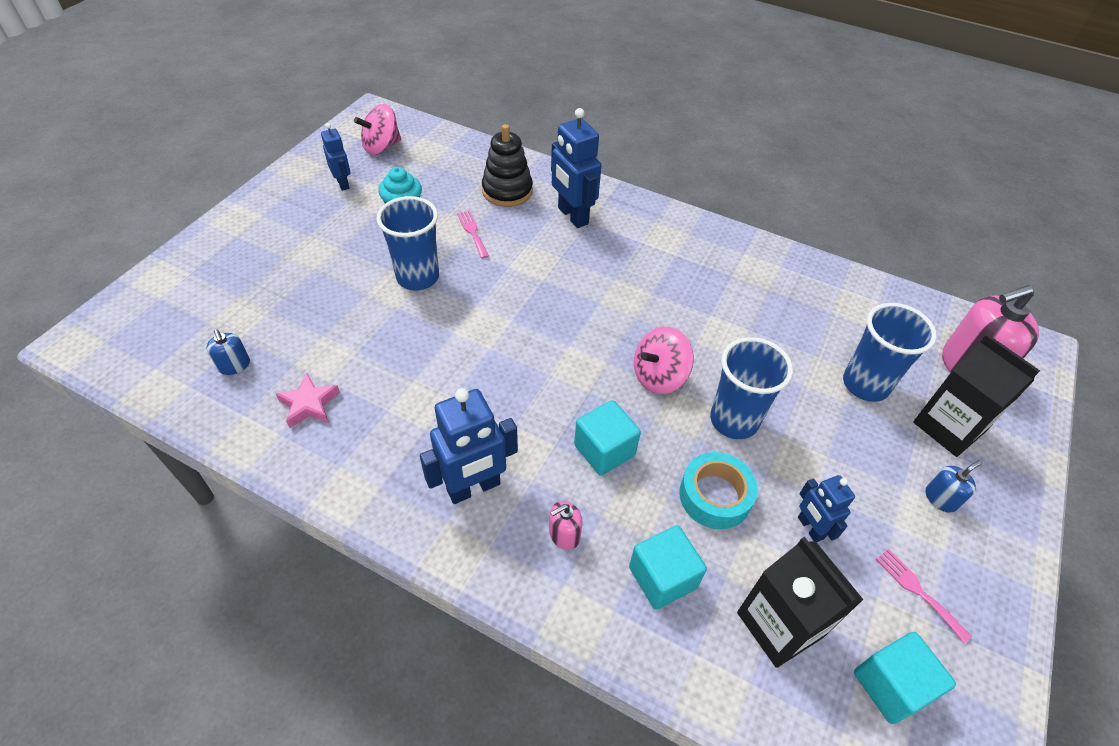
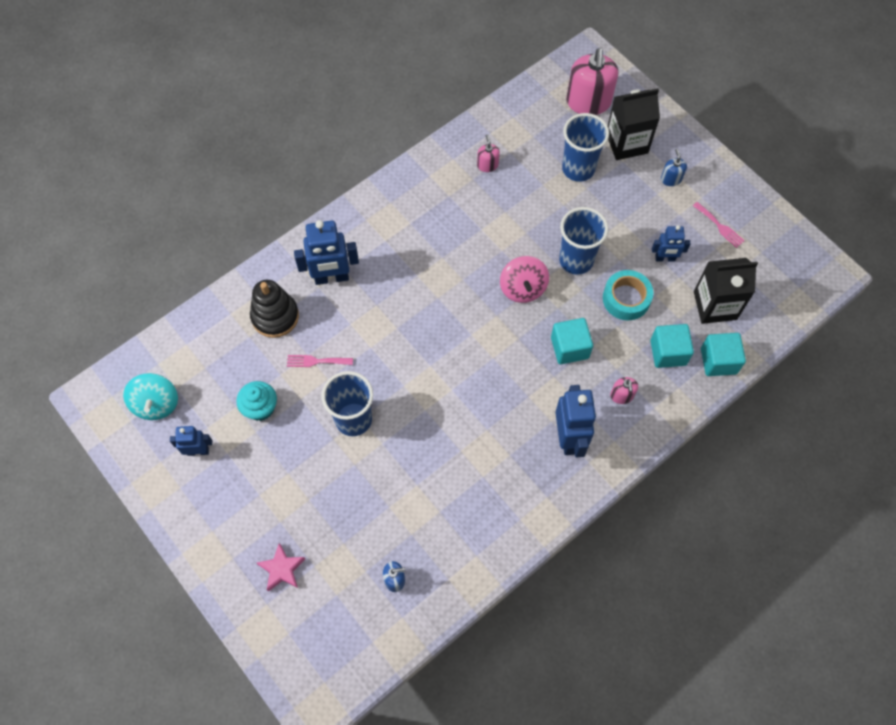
camera: 65 degrees left, 15 degrees up
pink star [276,373,340,428] -> pink star moved to [257,543,305,592]
pink spinning top [354,104,401,155] -> turquoise spinning top [123,373,178,420]
turquoise cube [854,632,956,724] -> turquoise cube moved to [701,333,746,376]
pink fork [876,549,972,643] -> pink fork turned 120 degrees counterclockwise [693,202,744,248]
none -> pink soap dispenser [477,134,500,172]

